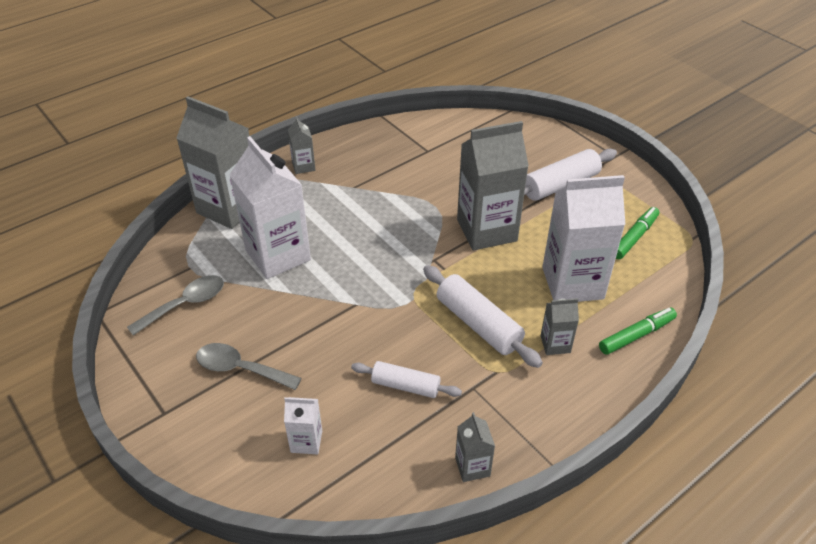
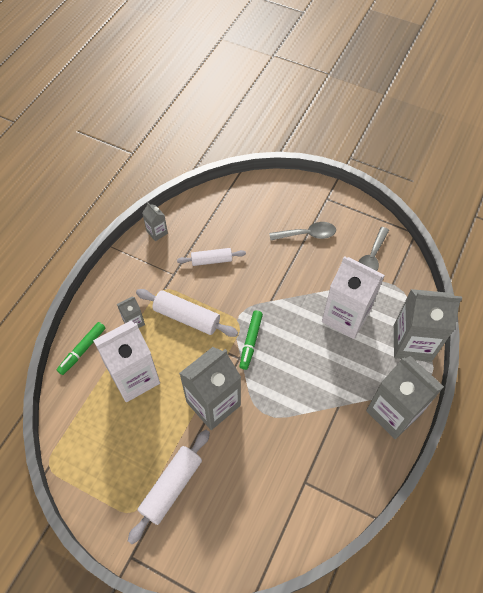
camera: 155 degrees right, 15 degrees up
white carton [284,397,322,454] -> none
grey carton [288,116,315,174] -> grey carton [366,356,444,439], size x2.17
green marker [616,207,659,259] -> green marker moved to [240,310,263,370]

